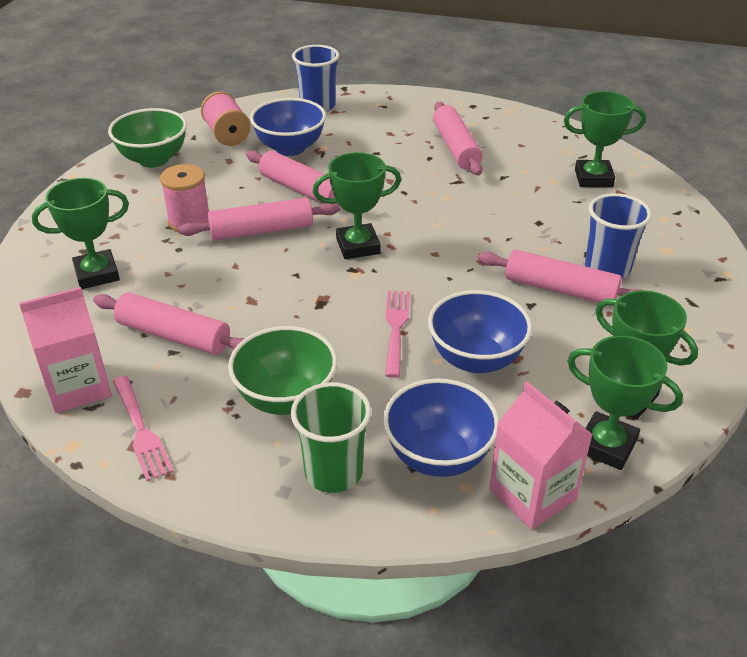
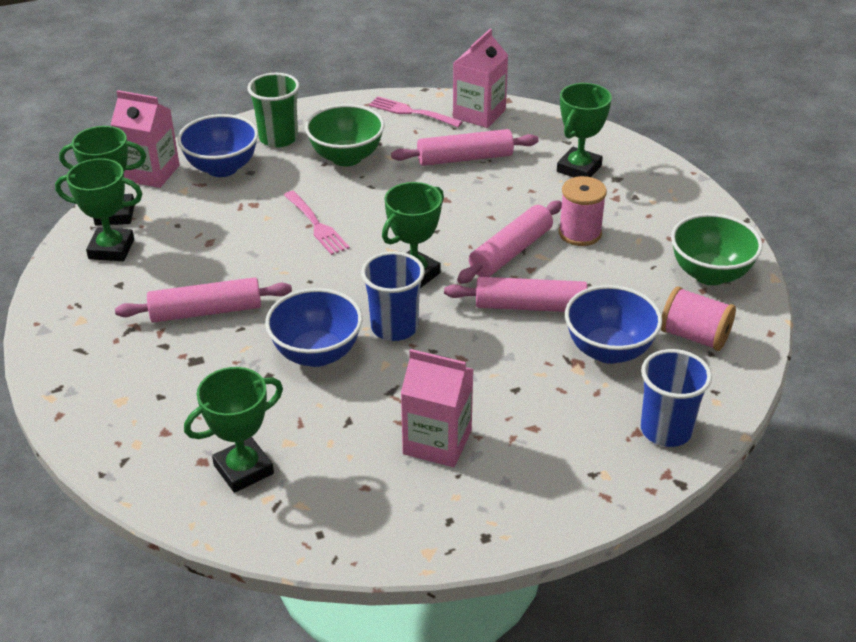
camera: 145 degrees right, 0 degrees up
blue bowl [428,290,532,373] -> blue bowl moved to [265,288,362,367]
pink rolling pin [433,102,482,176] -> pink carton [401,349,474,467]
blue cup [585,193,652,279] -> blue cup moved to [361,251,425,341]

